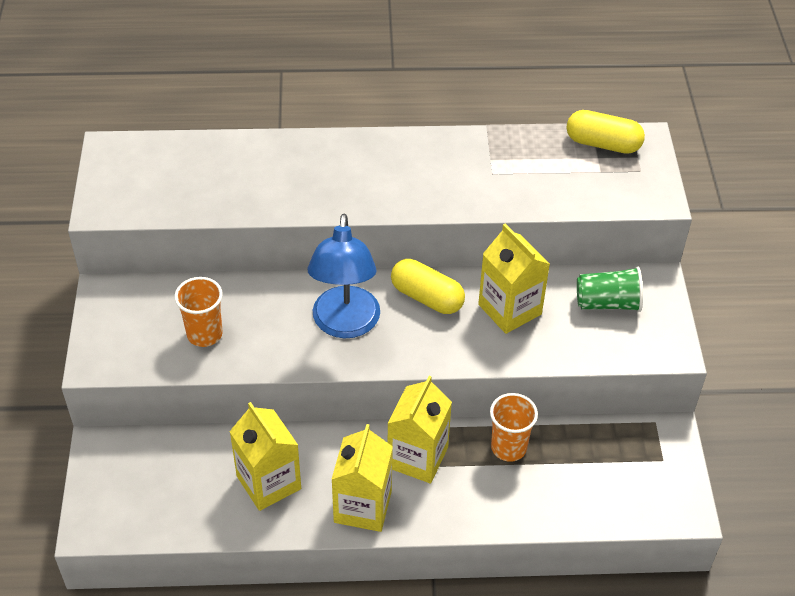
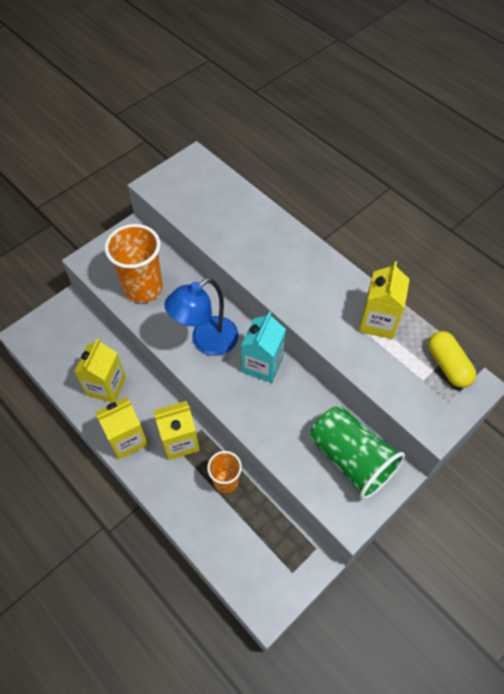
camera: 50 degrees right, 10 degrees up
orange cup [175,277,223,347] -> orange cup [105,224,163,303], size x1.71
yellow capsule [391,259,465,314] -> turquoise carton [241,312,286,383]
yellow carton [478,224,550,334] -> yellow carton moved to [359,261,410,339]
green cup [577,267,643,312] -> green cup [310,406,405,500], size x1.71

